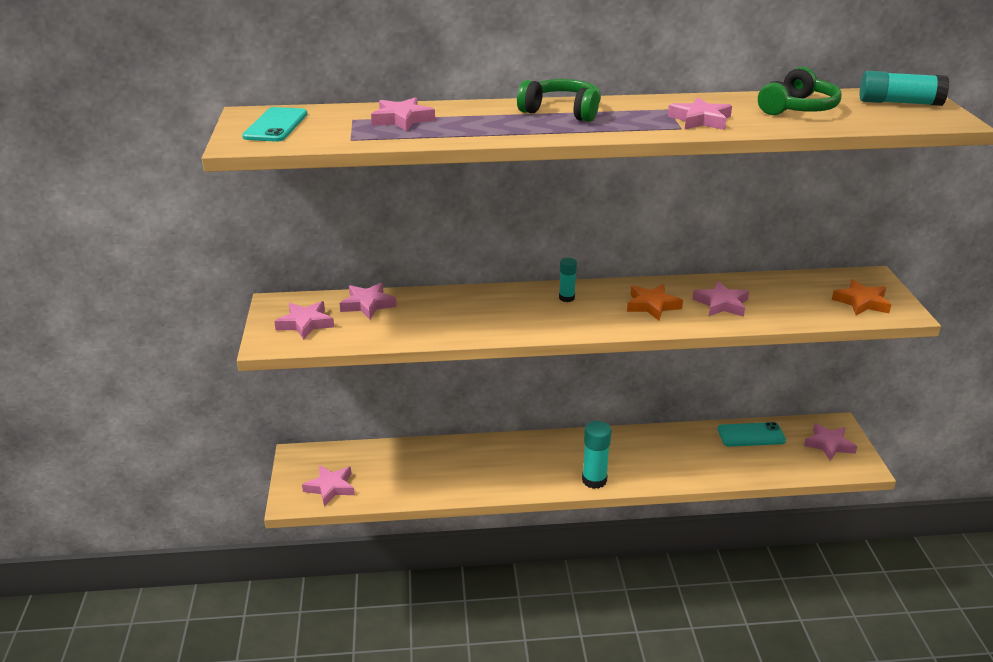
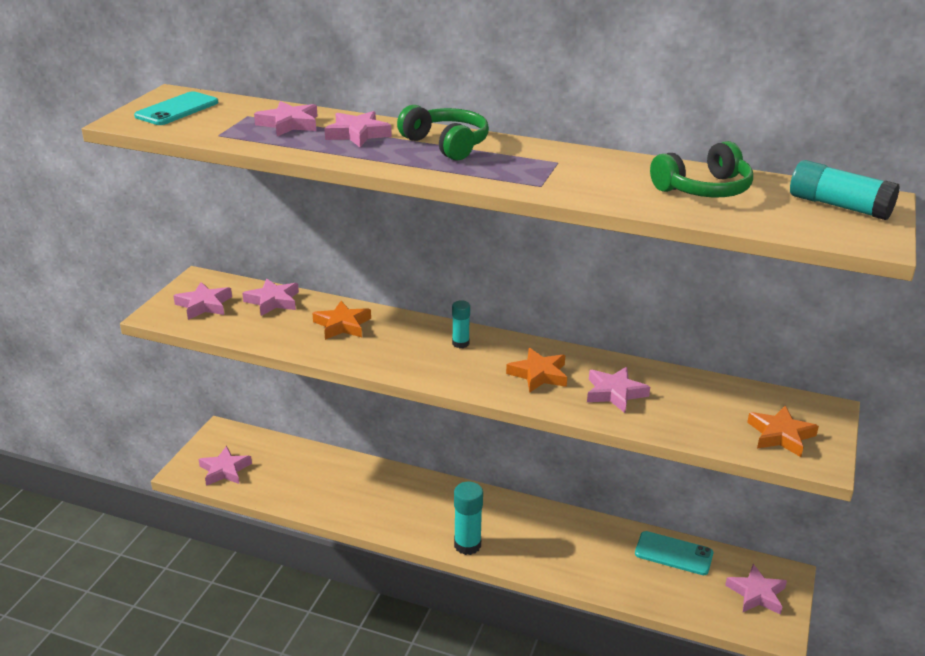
camera: 25 degrees right, 0 degrees up
pink star [668,97,732,130] -> pink star moved to [324,111,392,147]
none -> orange star [312,301,371,340]

